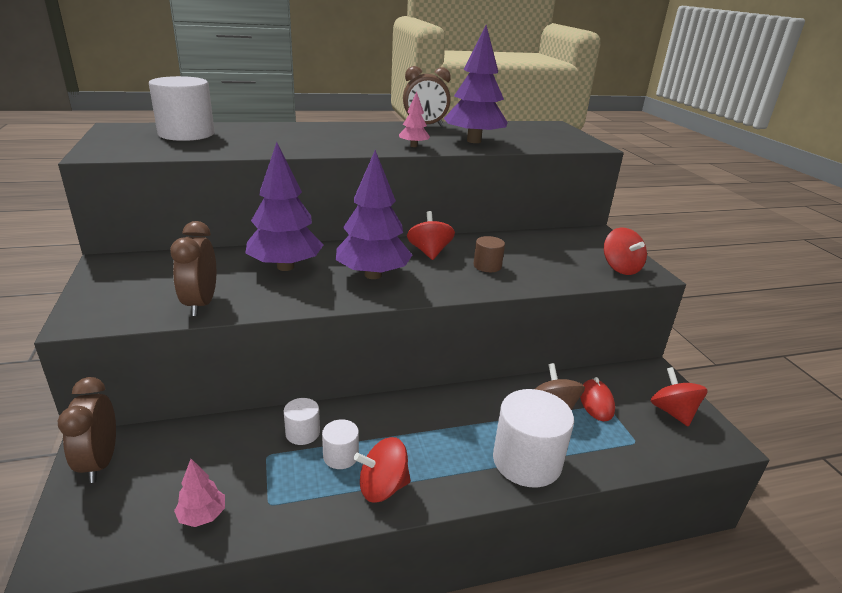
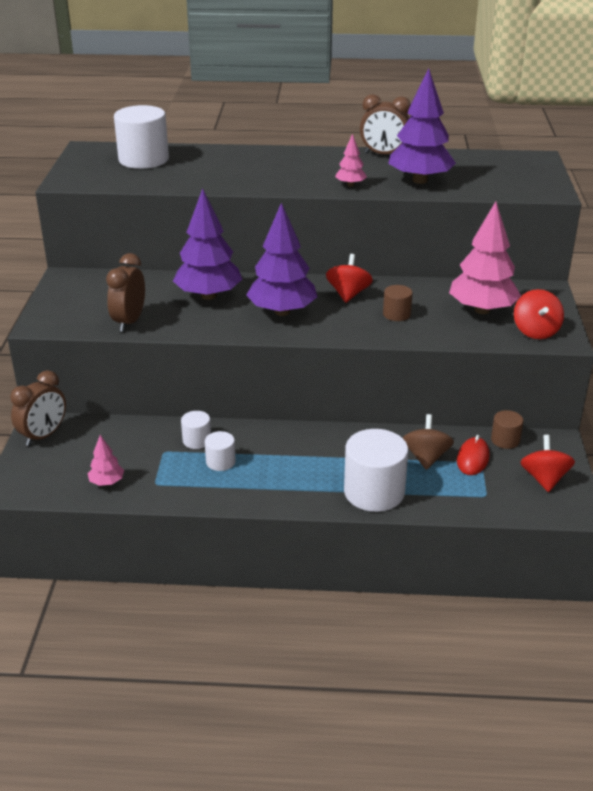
camera: 20 degrees right, 5 degrees up
brown clock [58,377,116,483] -> brown clock turned 150 degrees counterclockwise [10,370,66,446]
red spinning top [354,437,411,503] -> none
none -> pink tree [449,202,521,314]
none -> brown cylinder [491,410,524,449]

